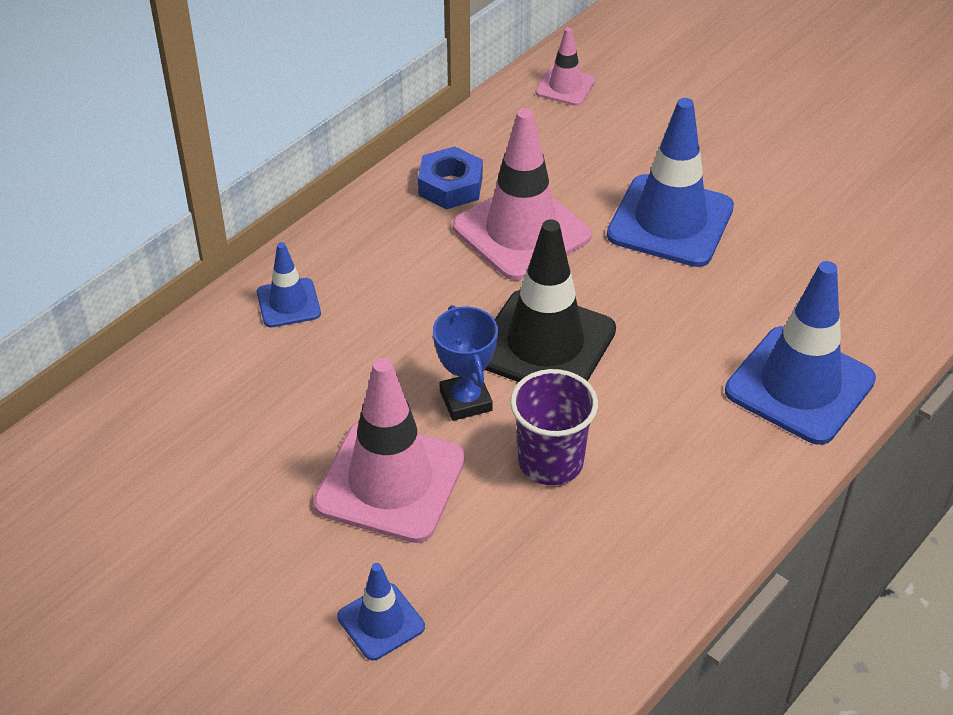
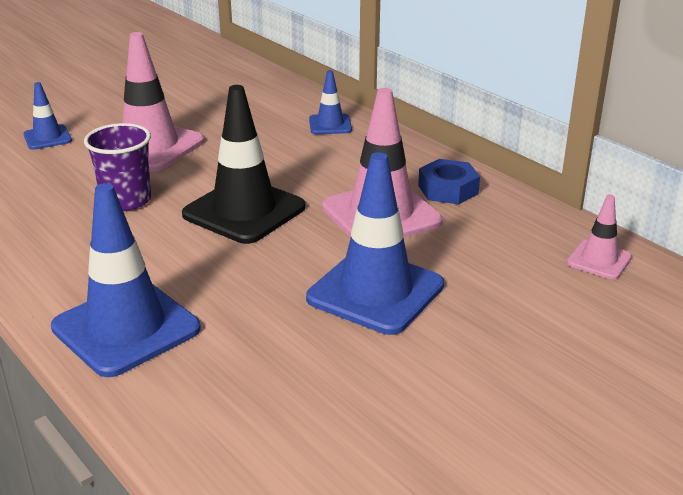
camera: 100 degrees right, 15 degrees down
blue trophy [433,305,498,421] -> none

